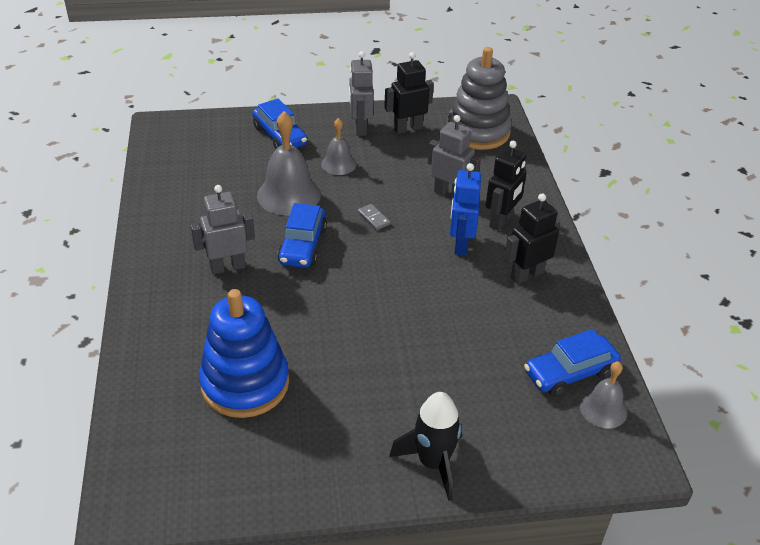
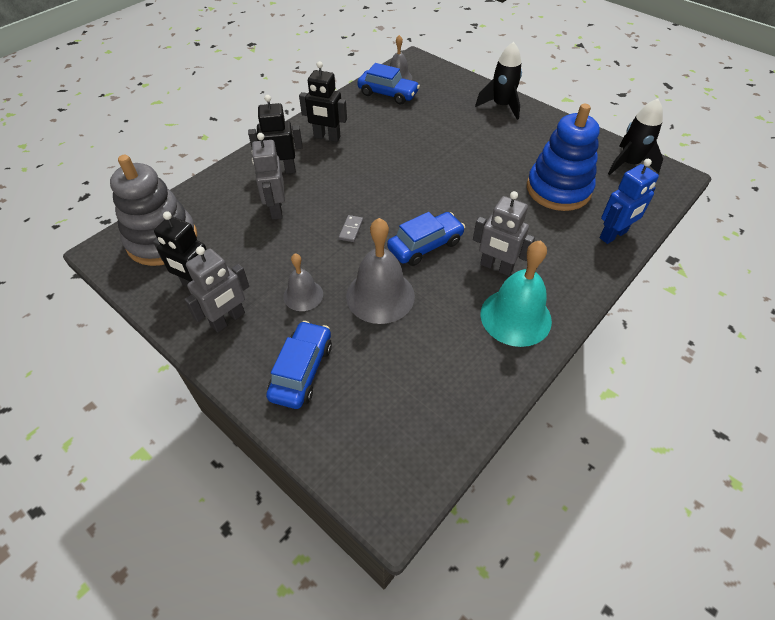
camera: 130 degrees left, 10 degrees up
blue robot [450,163,481,255] -> blue robot moved to [600,159,659,244]
none -> turquoise bell [481,240,552,347]
none -> black rocket [608,99,663,175]

